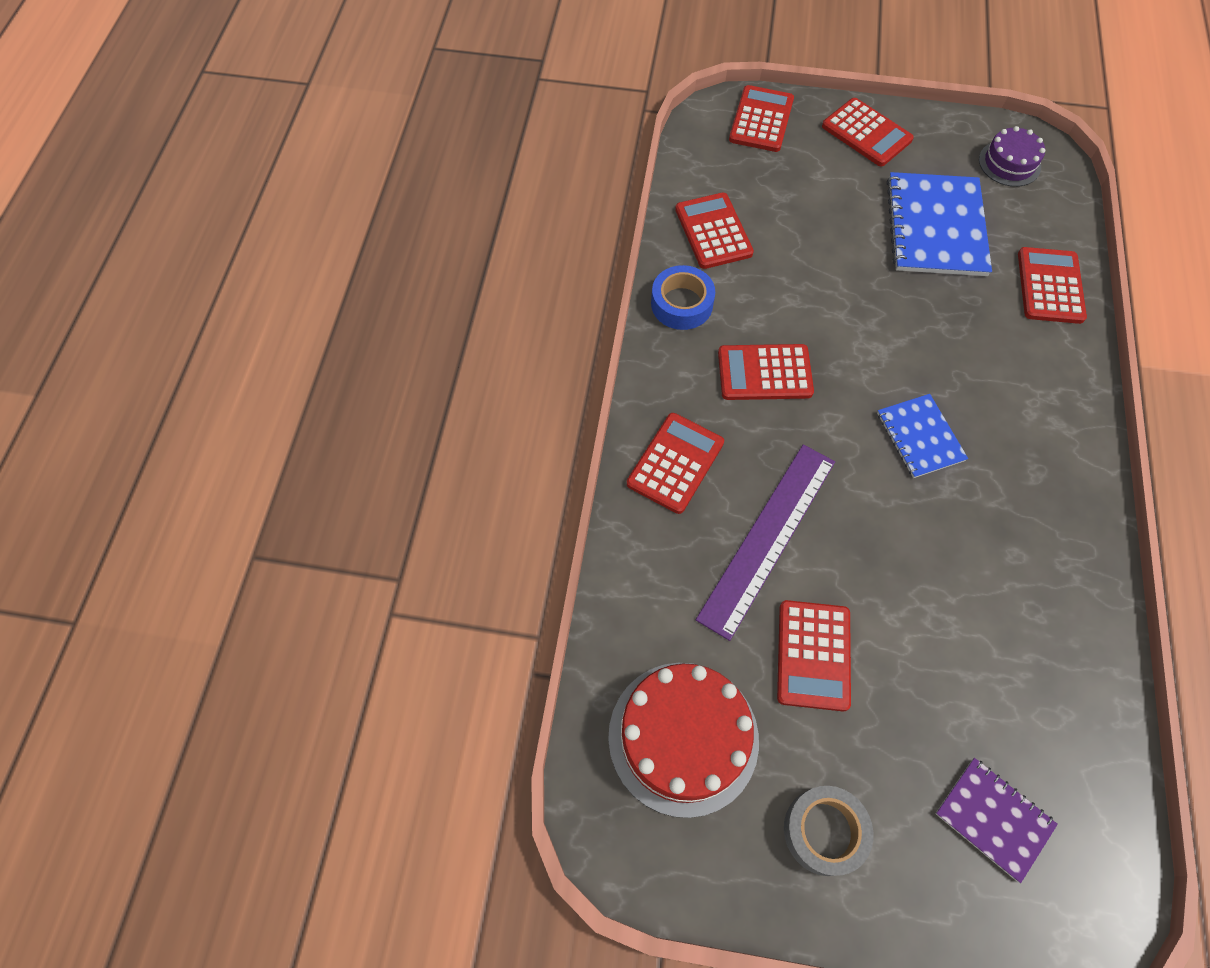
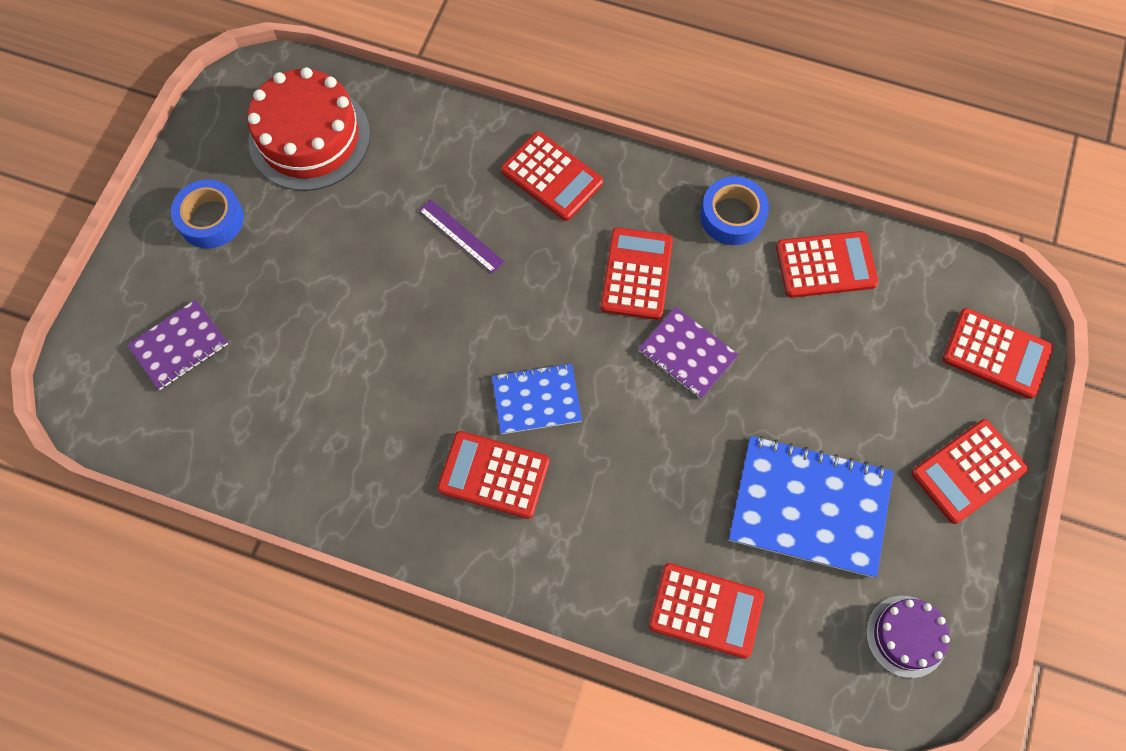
camera: 100 degrees right, 5 degrees up
purple ruler [696,445,835,641] -> purple ruler [419,199,505,274], size x0.50
red calculator [777,600,851,711] -> red calculator moved to [437,431,549,519]
grey tape [784,786,873,876] -> blue tape [171,179,244,248]
none -> purple notebook [638,307,739,399]

